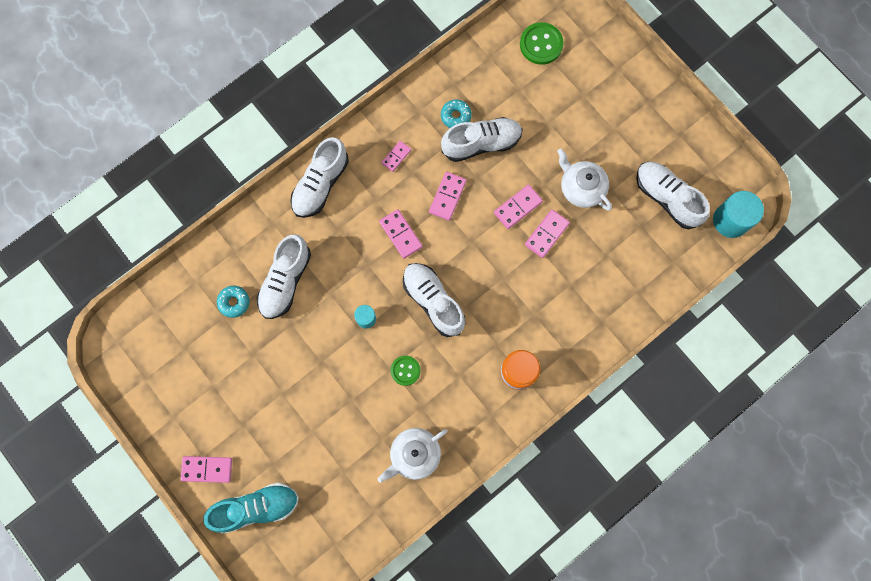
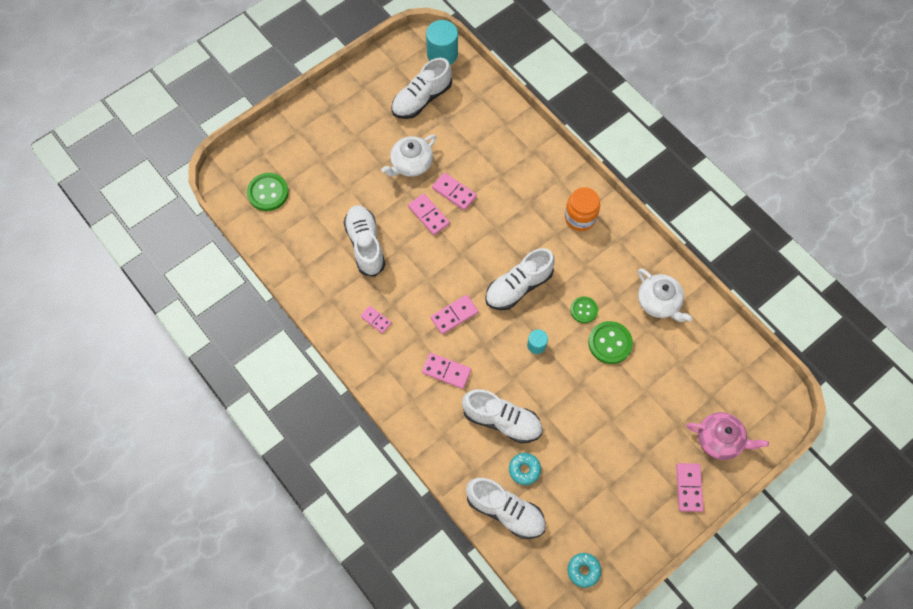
camera: 90 degrees left, 10 degrees down
turquoise shoe [203,483,299,534] -> pink teapot [686,412,769,460]
white shoe [290,137,349,218] -> white shoe moved to [466,478,546,539]
pink domino [429,172,466,221] -> pink domino moved to [422,353,471,389]
turquoise donut [441,99,472,128] -> turquoise donut moved to [568,553,601,588]
none -> green button [588,321,633,364]

